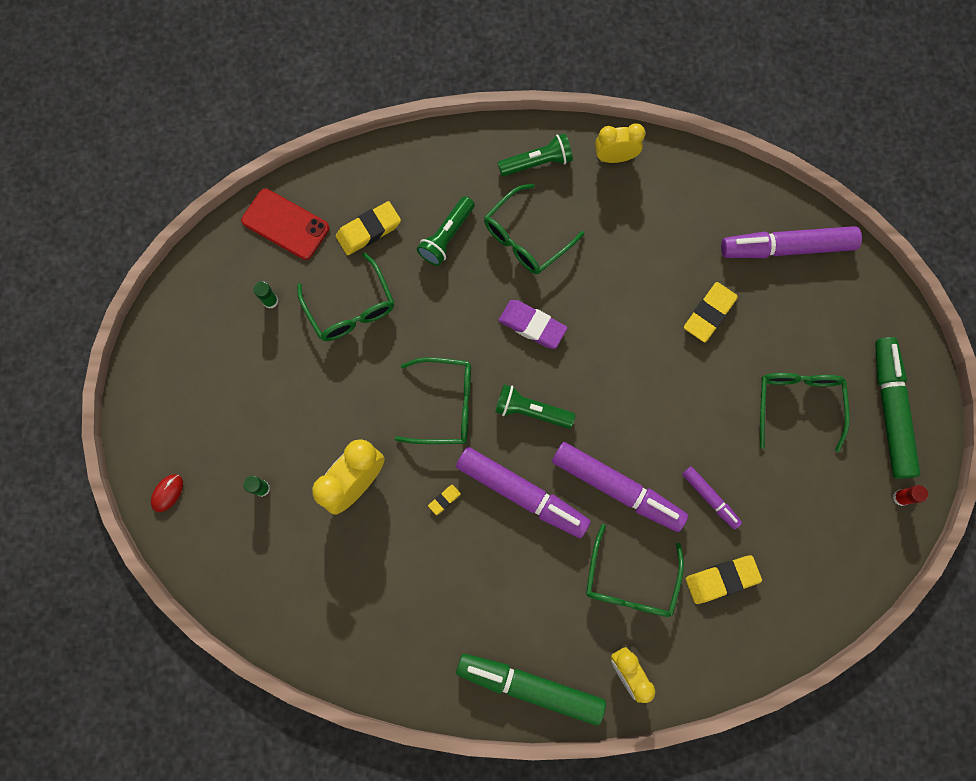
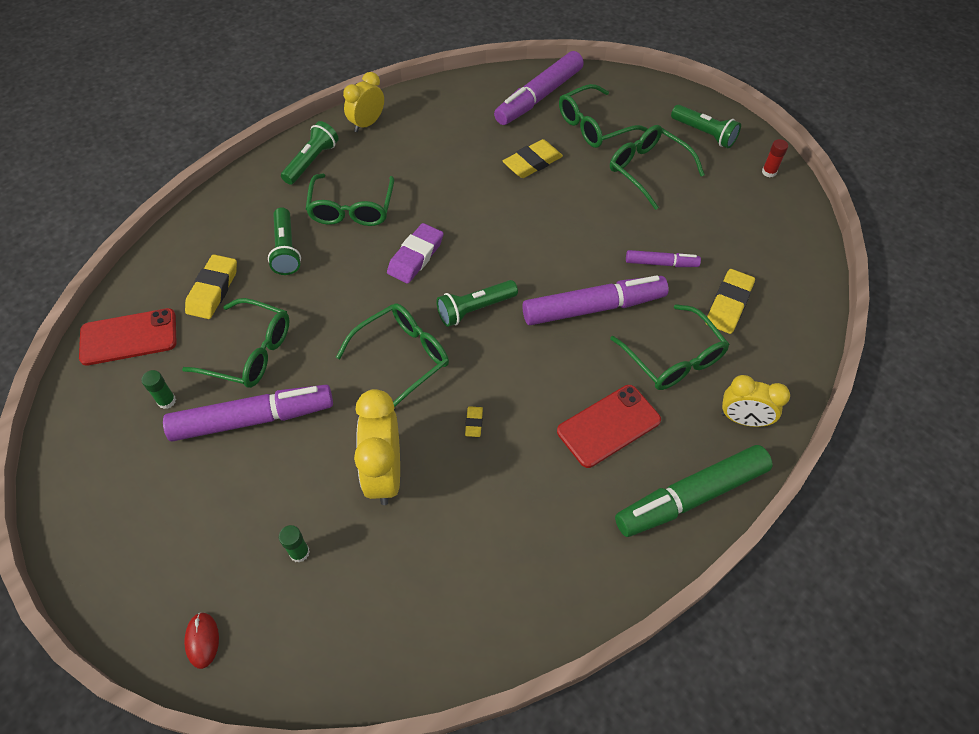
camera: 45 degrees left, 20 degrees down
purple marker [456,447,591,538] -> purple marker moved to [163,385,333,442]
purple eraser [499,300,567,349] -> purple eraser turned 45 degrees counterclockwise [387,223,444,284]
yellow eraser [684,282,738,342] -> yellow eraser turned 60 degrees clockwise [503,139,563,178]
green marker [875,337,920,479] -> green flashlight [671,105,741,148]
none -> red phone [557,385,661,468]
none -> green glasses [559,84,648,148]

